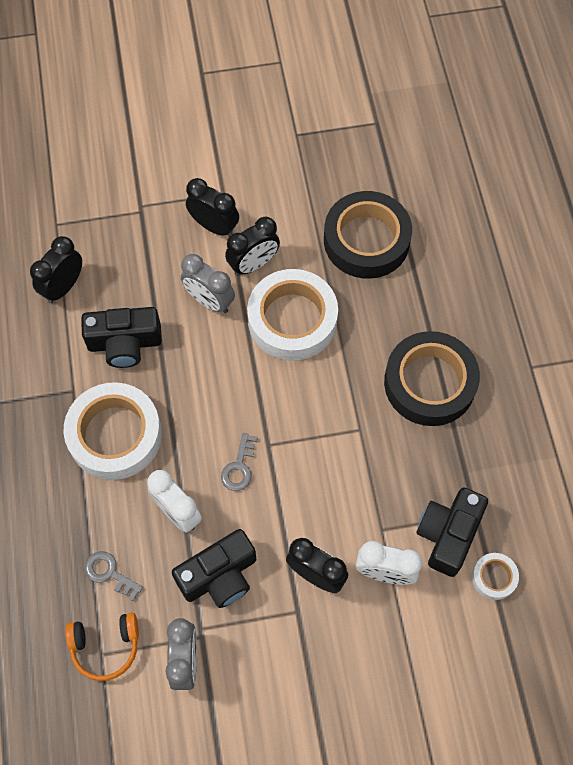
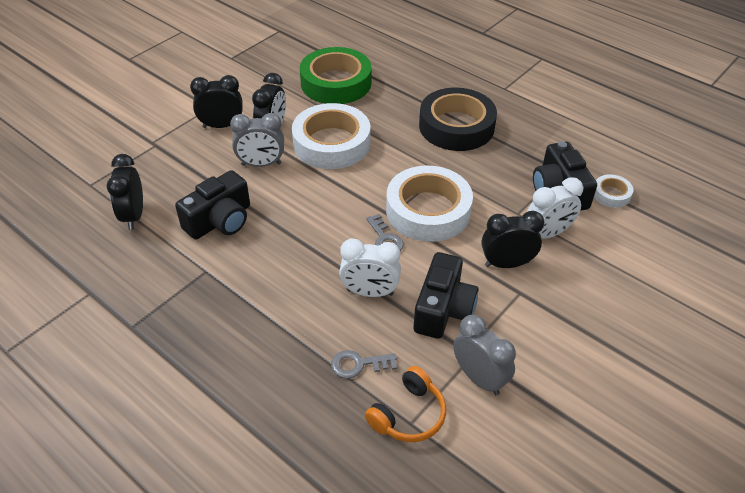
camera: 40 degrees left, 20 degrees down
white tape [64,382,162,480] -> white tape moved to [386,166,473,242]
black tape [324,191,412,279] -> green tape [300,47,372,104]

